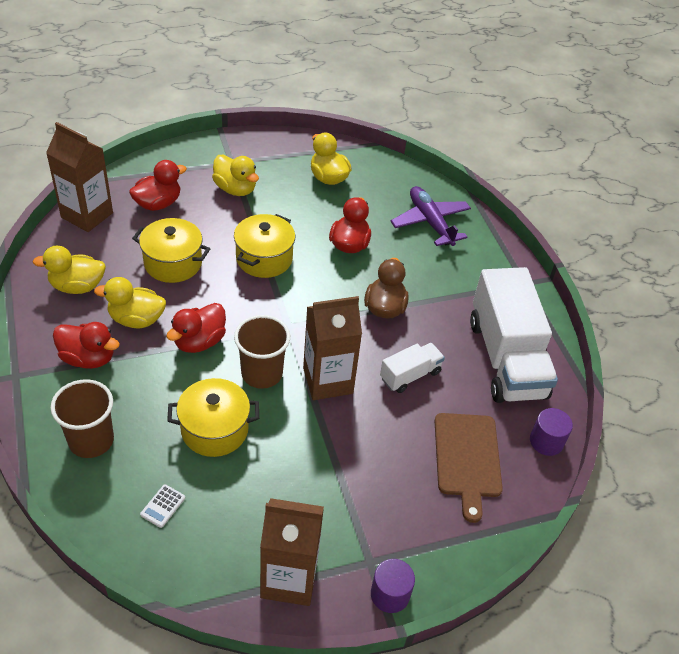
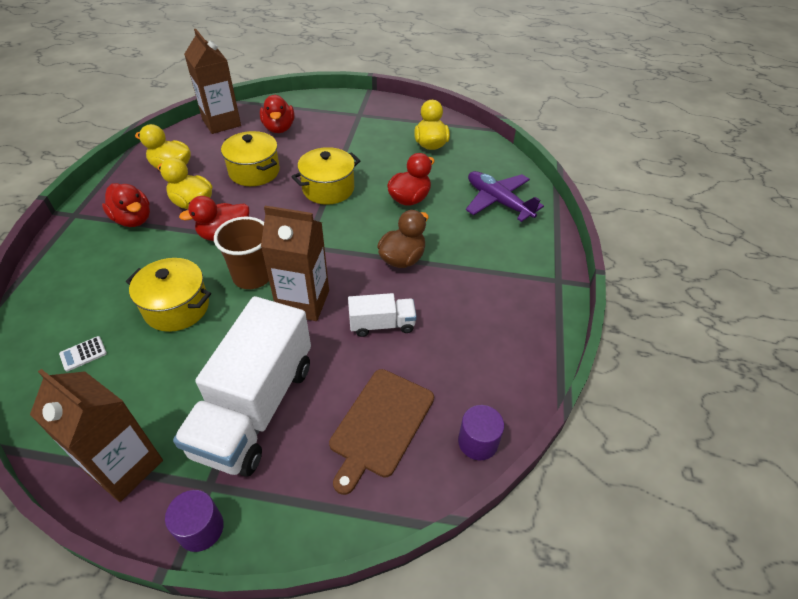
camera: 30 degrees right, 0 degrees up
brown cup [50,379,114,458] -> none
red duck [129,160,187,211] -> red duck turned 90 degrees clockwise [260,95,294,133]
yellow duck [212,155,259,196] -> none
purple plane [391,186,471,246] -> purple plane turned 45 degrees counterclockwise [466,171,544,222]
white truck [470,267,558,403] -> white truck moved to [173,296,311,477]

